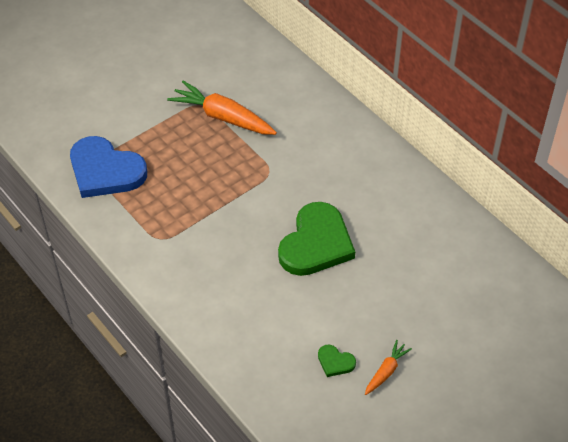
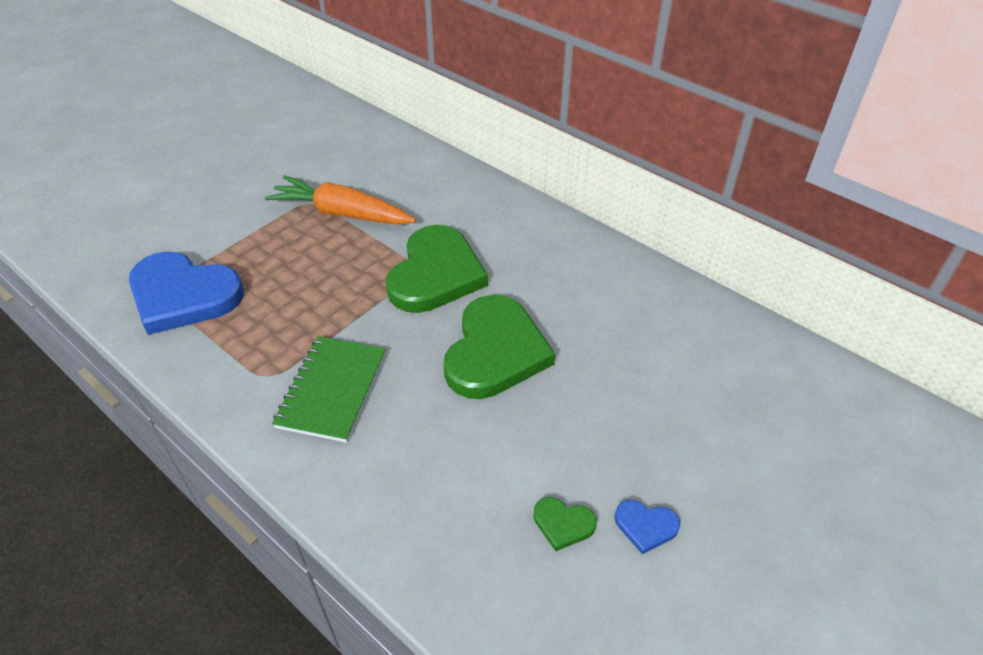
camera: 10 degrees left, 5 degrees down
orange carrot [365,340,412,395] -> blue heart [615,500,680,554]
none -> green notebook [272,336,386,443]
none -> green heart [386,225,488,313]

